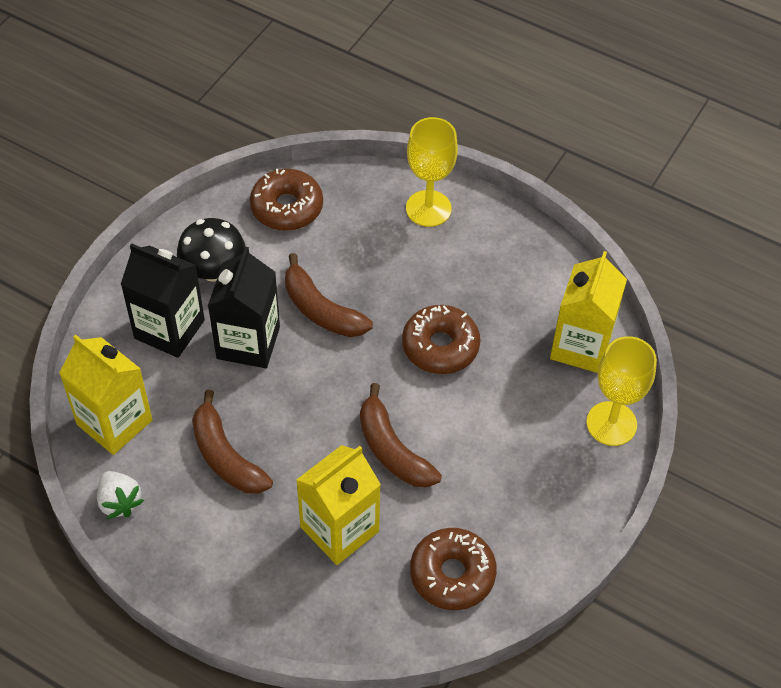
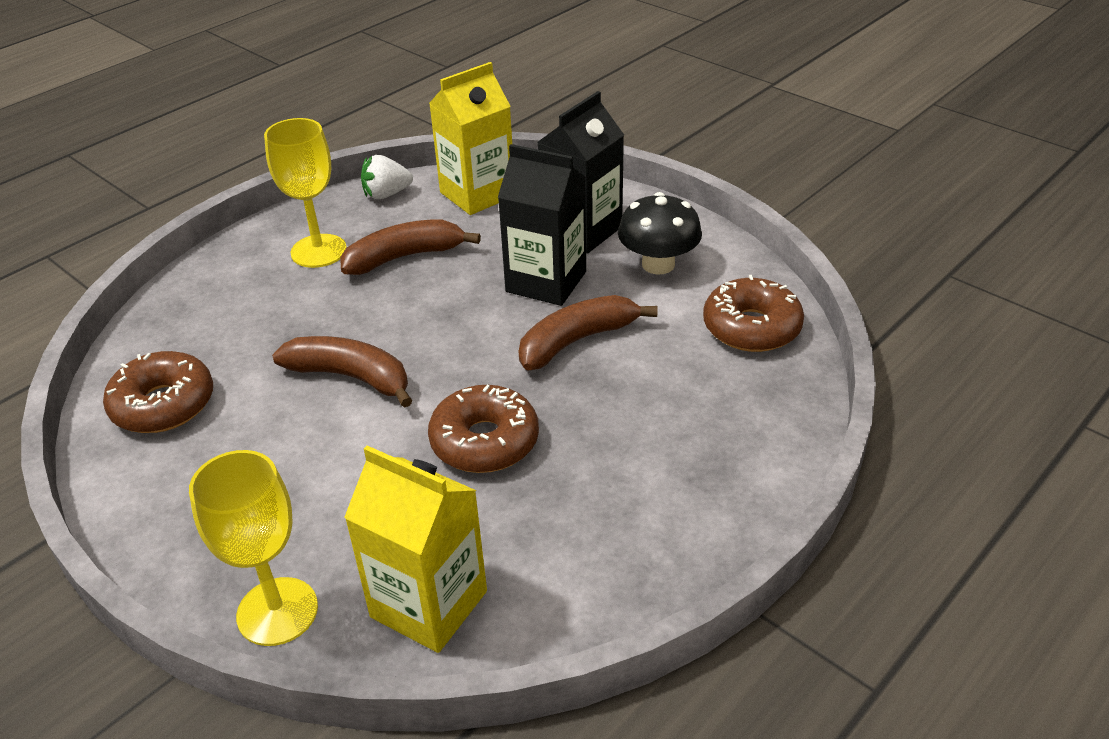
camera: 105 degrees right, 15 degrees down
yellow carton [296,445,381,565] -> none
brown banana [360,383,442,487] -> brown banana turned 45 degrees clockwise [272,336,413,408]
yellow goblet [406,117,458,227] -> yellow goblet moved to [264,118,347,268]

